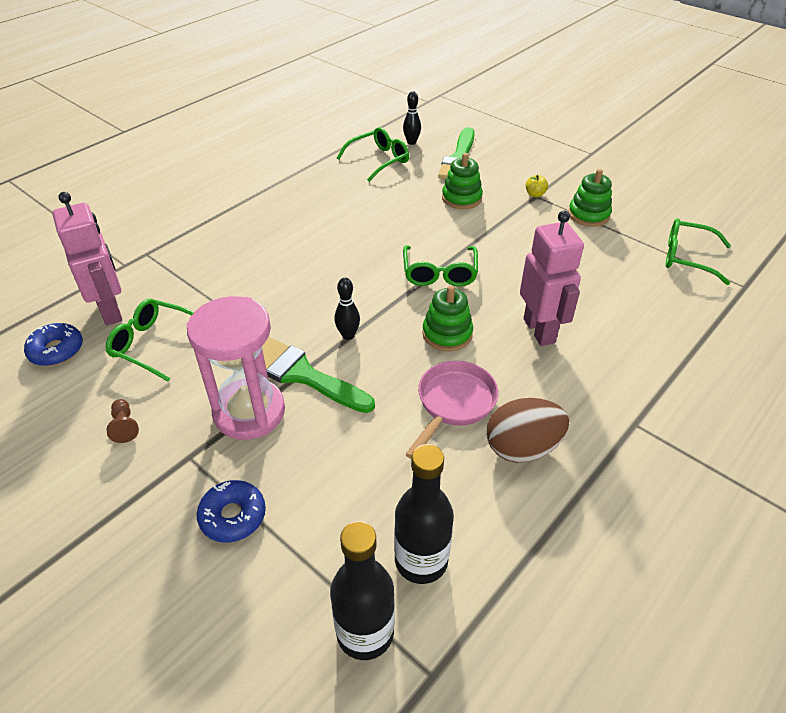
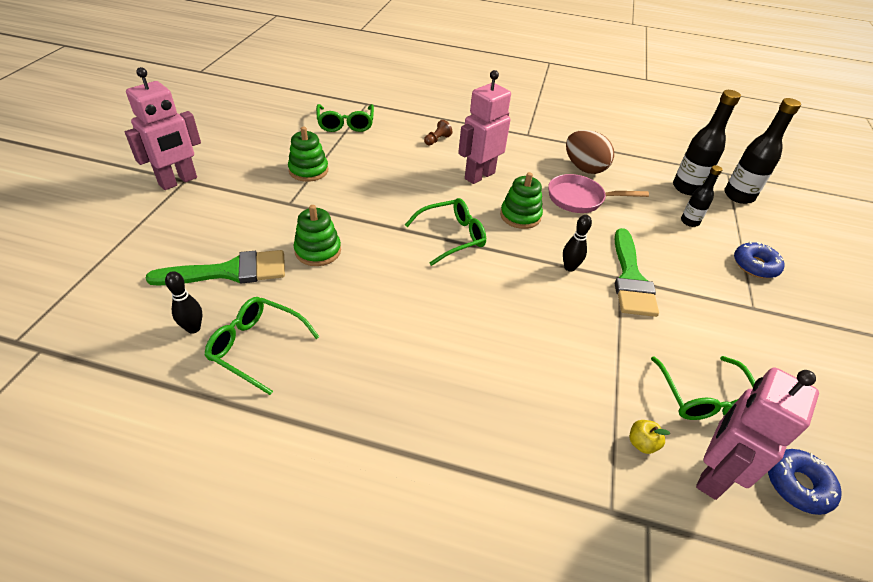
camera: 120 degrees left, 0 degrees up
brown pawn [107,399,139,443] -> brown pawn moved to [424,120,452,146]
pink hourglass [186,296,285,440] -> none
yellow apple [526,175,548,197] -> yellow apple moved to [629,420,670,454]
none -> pink robot [125,67,201,190]
none -> black bottle [681,165,722,227]

